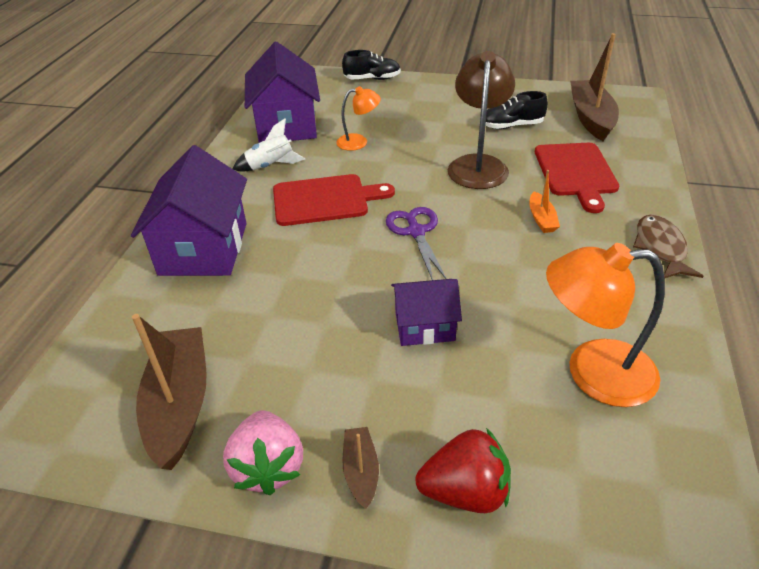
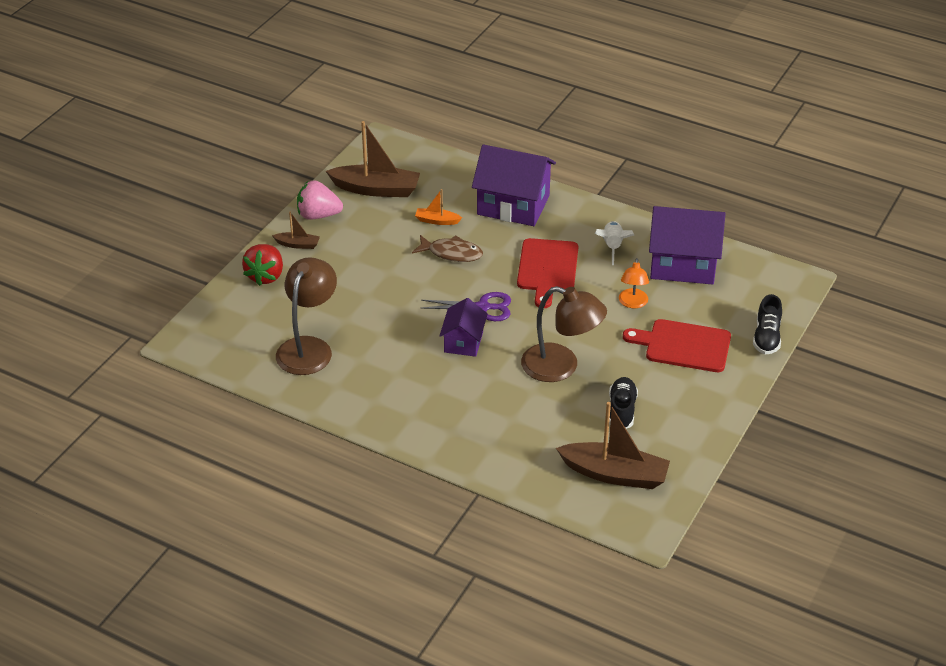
camera: 105 degrees right, 0 degrees up
purple house [391,279,462,346] -> purple house moved to [440,298,488,357]
orange boat [529,170,560,233] -> orange boat moved to [415,189,462,225]
red cutting board [535,143,619,213] -> red cutting board moved to [623,319,731,372]
orange lamp [546,243,665,407] -> brown lamp [276,257,337,375]
brown fish [633,214,703,278] -> brown fish moved to [412,235,483,262]

